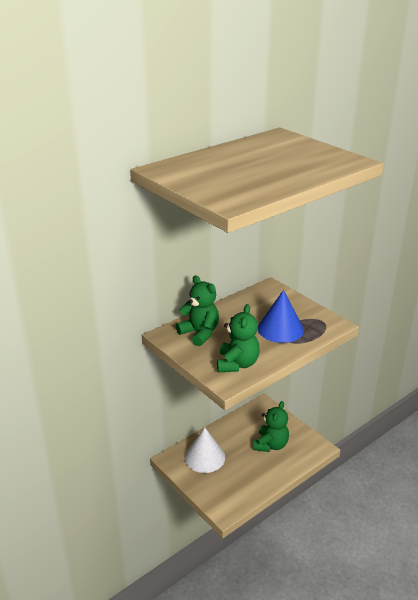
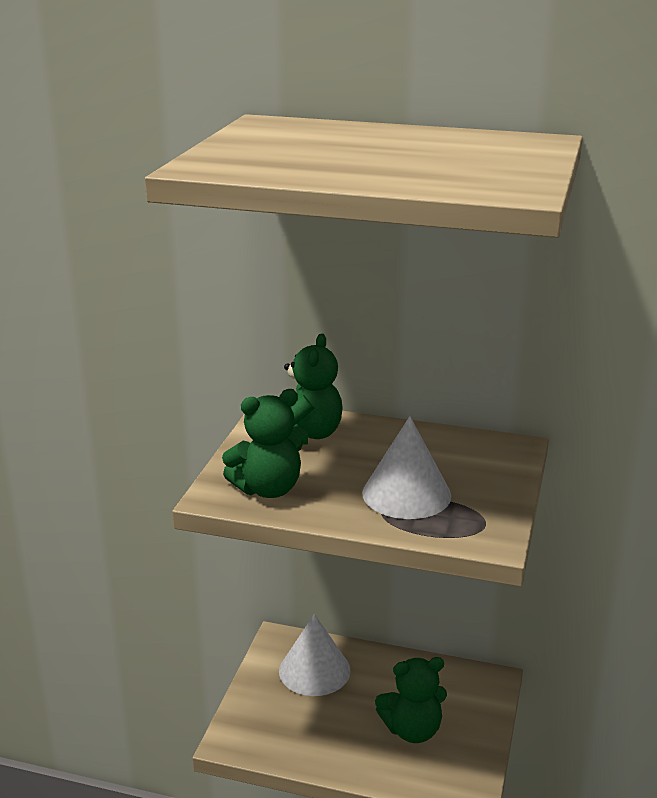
camera: 55 degrees right, 5 degrees down
blue cone [258,290,304,343] -> white cone [362,416,451,519]

